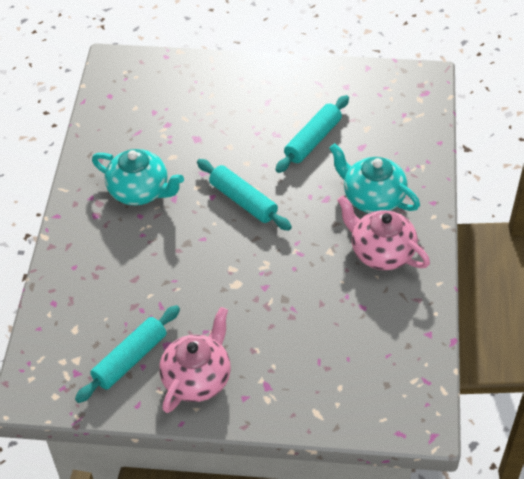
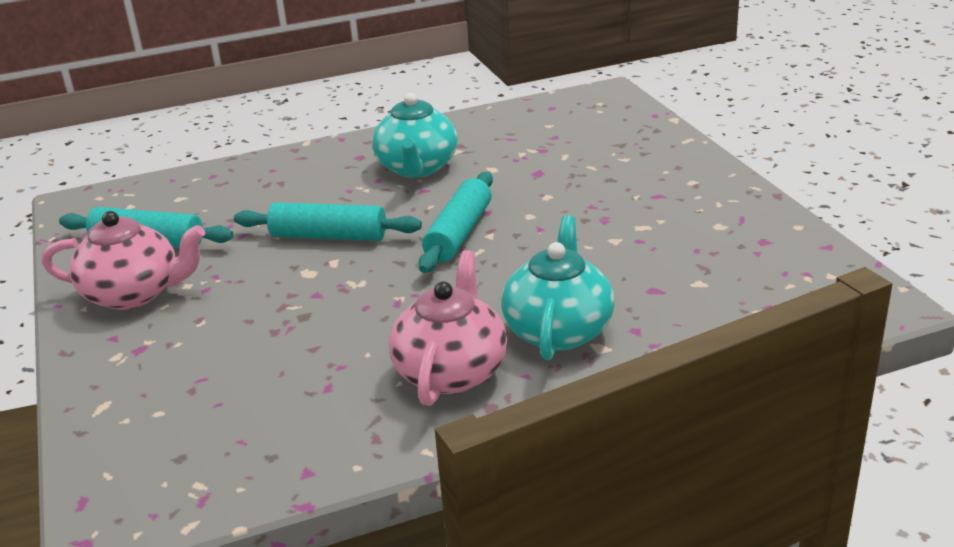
camera: 65 degrees right, 20 degrees down
turquoise rolling pin [275,95,349,173] -> turquoise rolling pin moved to [234,202,422,241]

